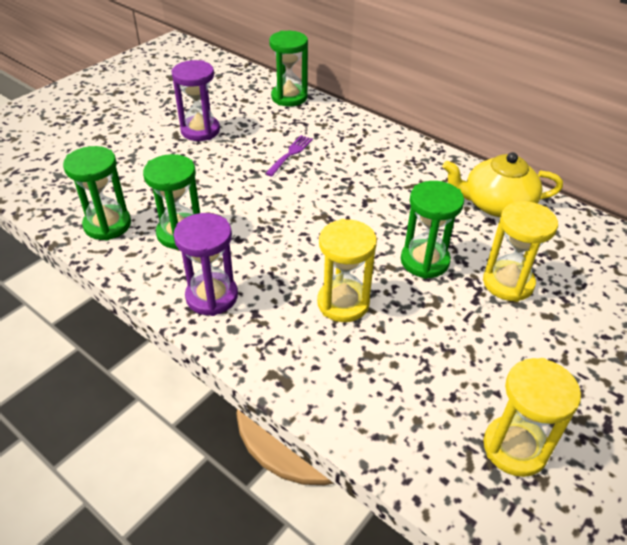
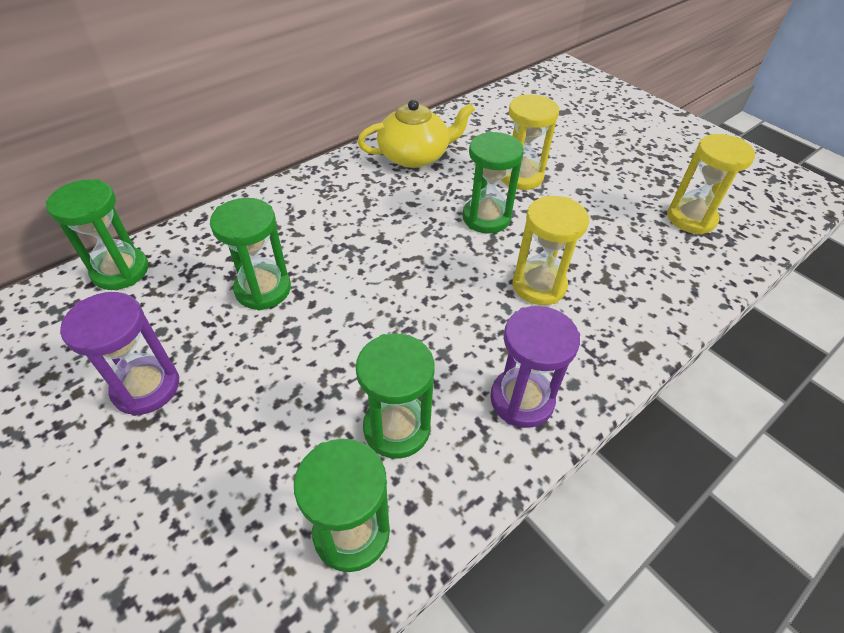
camera: 80 degrees left, 5 degrees up
purple fork [265,135,313,177] -> green hourglass [210,198,291,310]
yellow teapot [442,152,563,217] -> yellow teapot turned 120 degrees counterclockwise [357,99,475,168]

